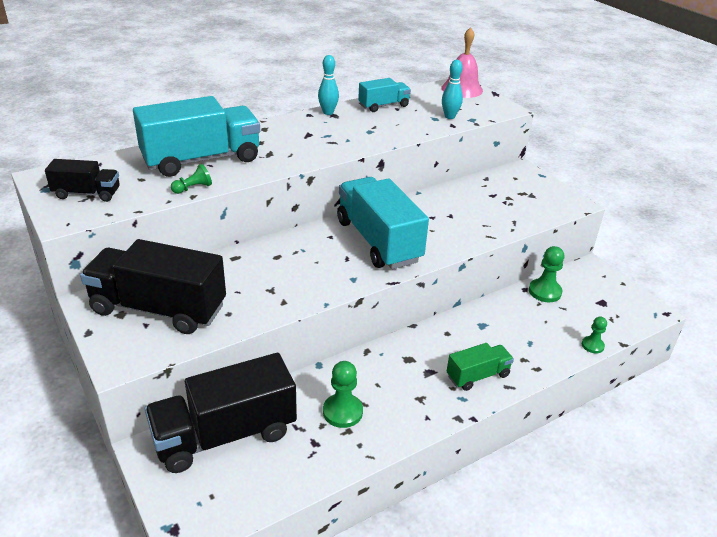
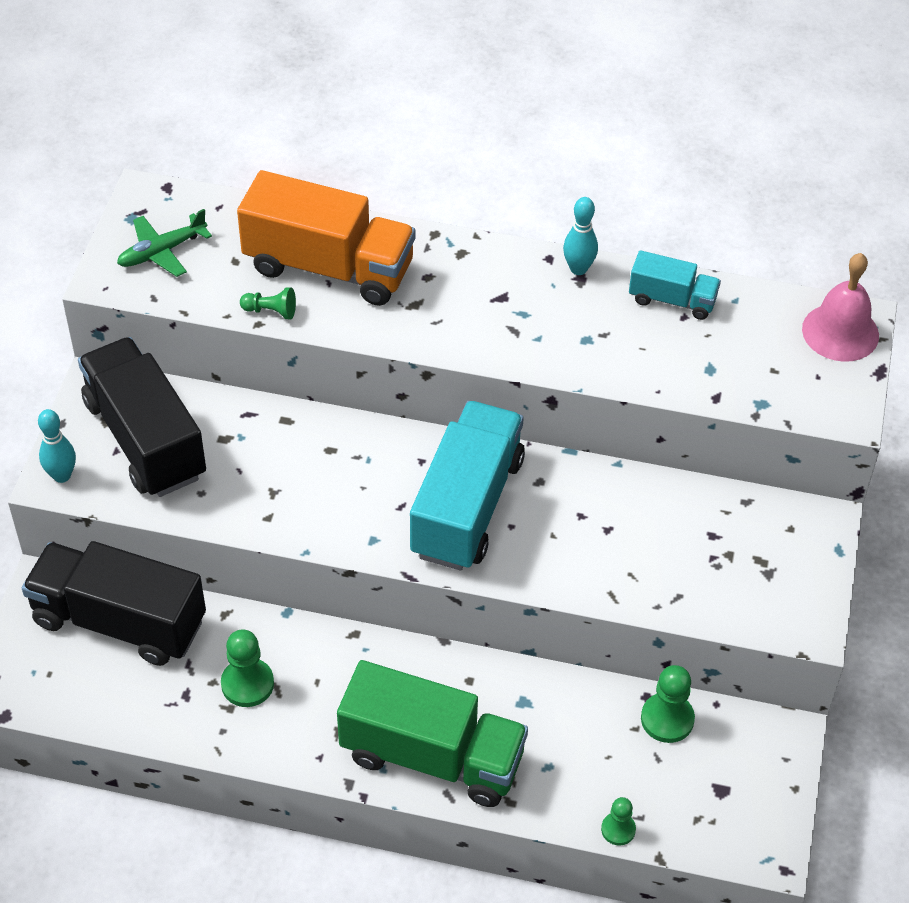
camera: 45 degrees right, 15 degrees up
black truck [45,159,120,202] -> green plane [117,209,212,277]
turquoise truck [133,96,260,177] -> orange truck [237,170,416,306]
turquoise bowling pin [442,60,463,119] -> turquoise bowling pin moved to [38,409,76,483]
green truck [447,343,514,391] -> green truck [337,660,528,807], size x1.94

